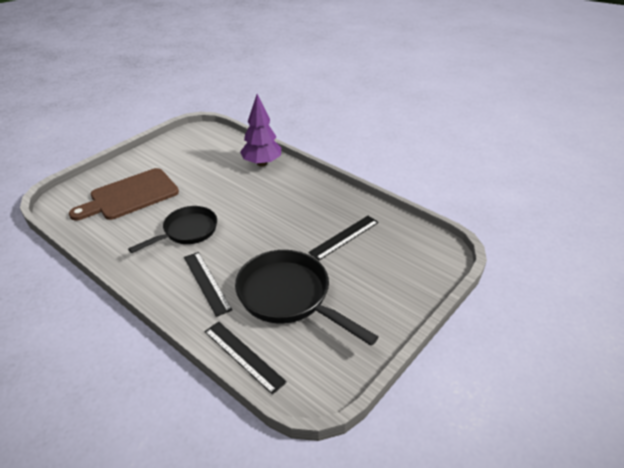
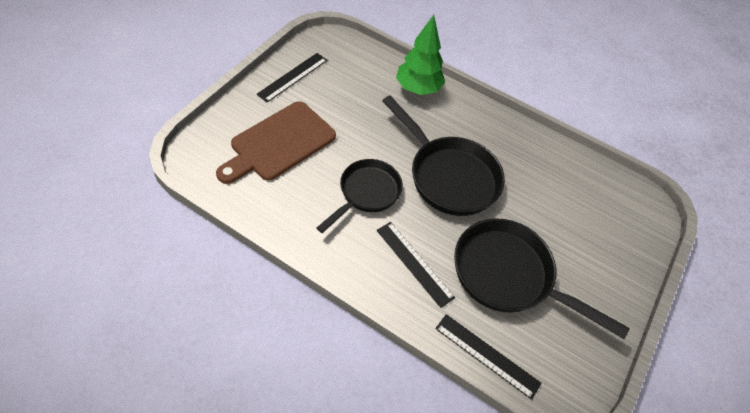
camera: 15 degrees left, 15 degrees up
purple tree [240,94,281,167] -> green tree [396,15,445,95]
black ruler [308,216,379,261] -> black ruler moved to [256,53,328,103]
none -> black pan [382,96,505,216]

